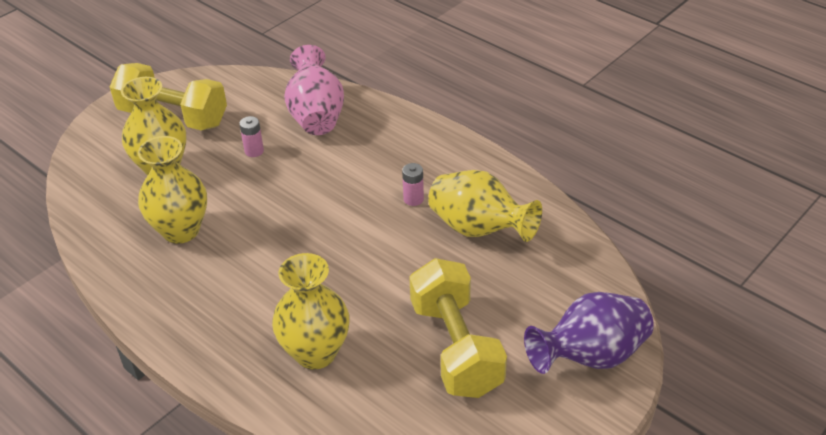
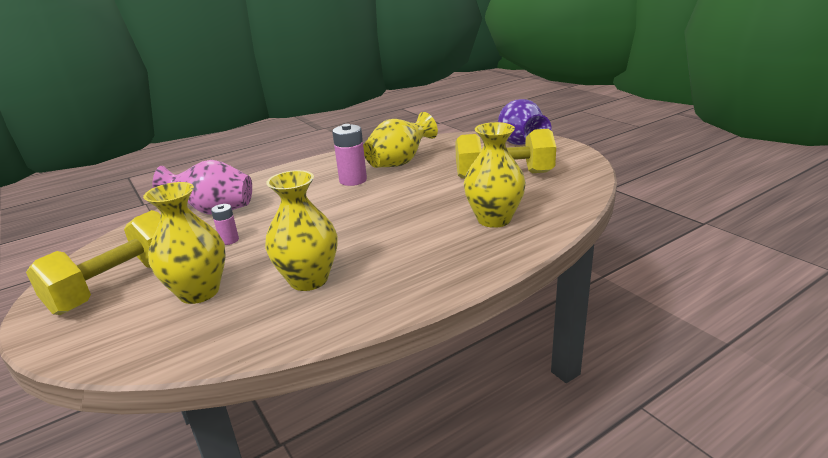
camera: 75 degrees left, 15 degrees down
pink battery [402,163,424,206] -> pink battery [332,124,367,186], size x1.77

